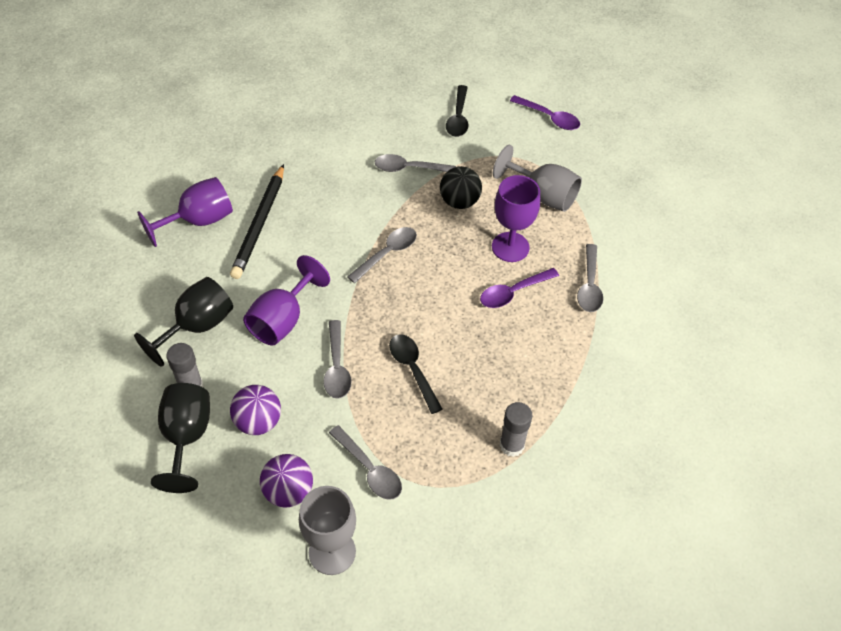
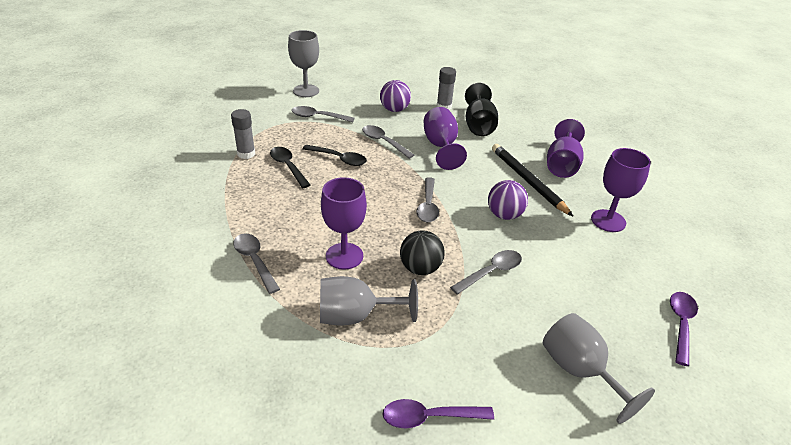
camera: 140 degrees right, 15 degrees down
black goblet [151,383,210,493] -> none
purple ball [260,454,313,508] -> purple ball moved to [488,180,528,220]
black spoon [446,85,468,137] -> black spoon moved to [270,147,310,188]
purple spoon [480,268,559,308] -> purple spoon moved to [670,292,698,366]
none -> grey goblet [543,313,655,424]
none -> purple goblet [591,148,651,232]

